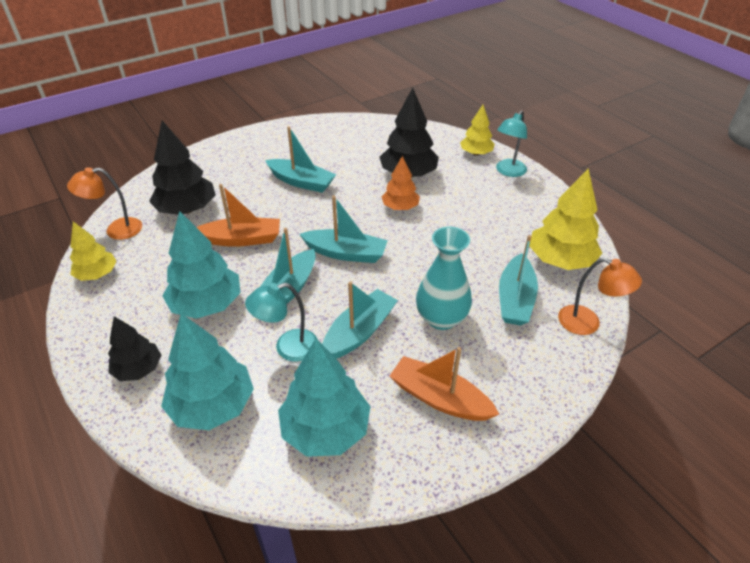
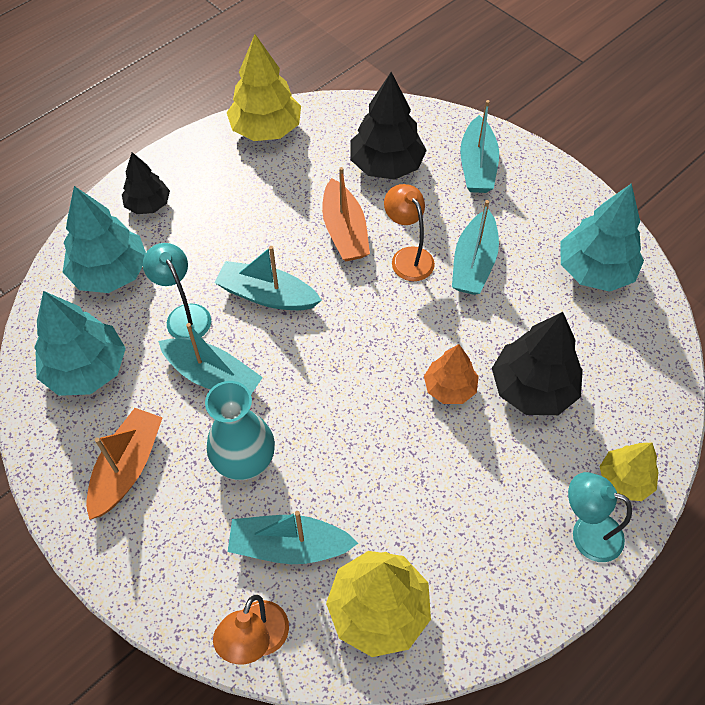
camera: 80 degrees right, 15 degrees up
orange lamp [67,167,142,240] -> orange lamp moved to [384,184,435,281]
yellow tree [70,222,117,281] -> yellow tree [227,34,301,141], size x1.64
turquoise tree [163,211,240,319] -> turquoise tree moved to [561,183,644,292]
turquoise boat [299,195,388,263] -> turquoise boat moved to [460,100,499,193]

